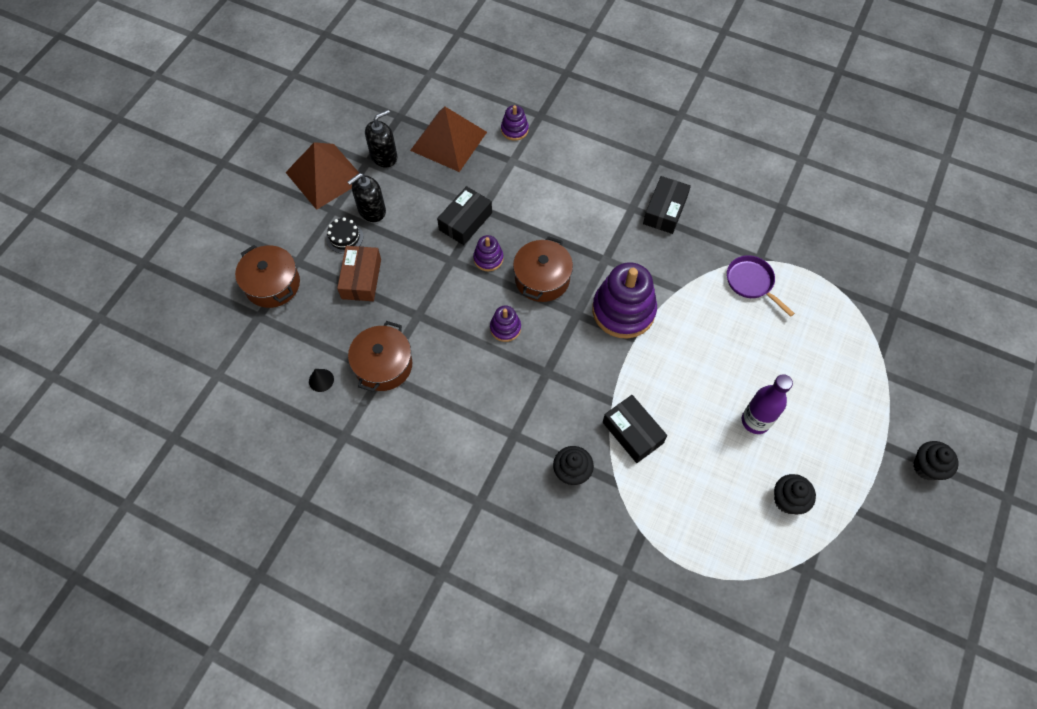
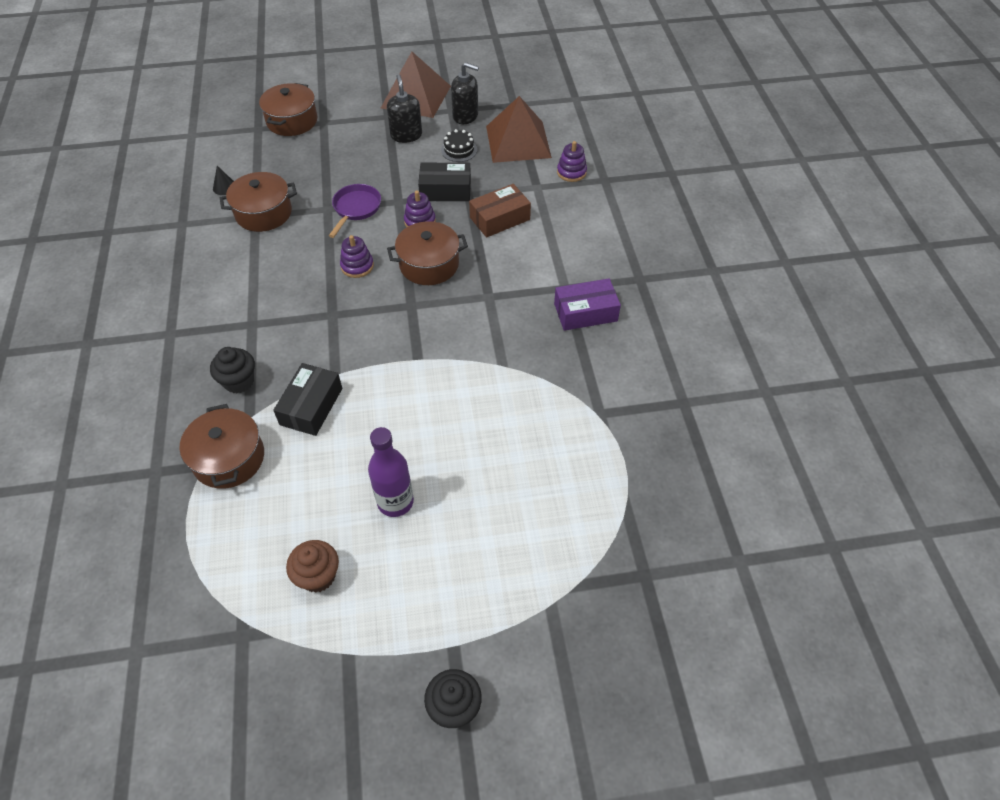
camera: 55 degrees right, 10 degrees down
black cake [326,217,363,254] -> black cake moved to [441,129,477,162]
brown box [337,246,381,301] -> brown box moved to [469,184,531,238]
black soap dispenser [348,173,386,222] -> black soap dispenser turned 60 degrees clockwise [387,74,422,143]
purple stacking toy [592,262,657,339] -> none
black box [643,176,691,234] -> purple box [554,278,621,331]
purple pan [727,255,795,317] -> purple pan moved to [329,184,381,238]
black cupcake [774,474,816,514] -> brown cupcake [286,540,339,593]
none -> brown pot [180,404,264,489]

